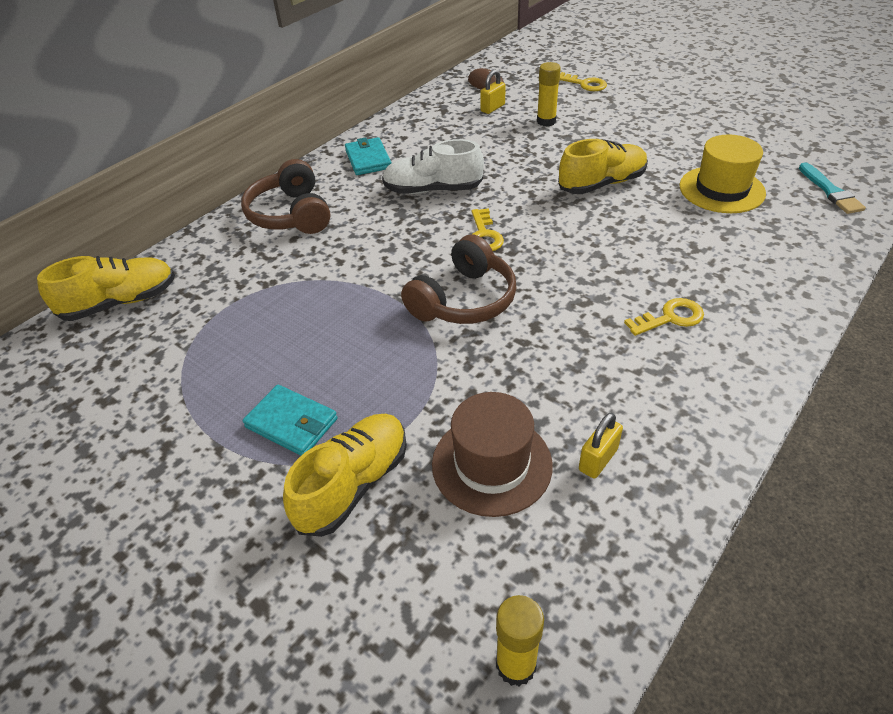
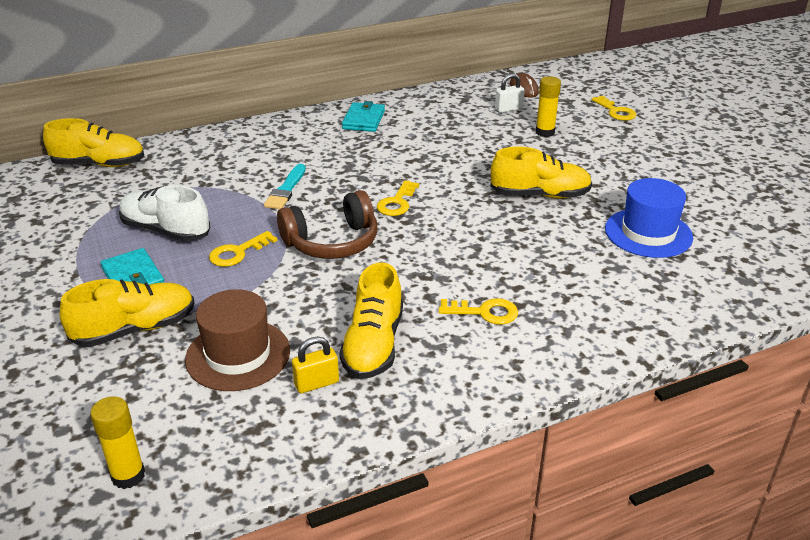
camera: 25 degrees right, 10 degrees down
brown headphones [241,159,330,234] -> none
white shoe [382,139,484,194] -> white shoe moved to [119,185,210,242]
yellow padlock [480,70,506,114] -> white padlock [495,73,525,113]
yellow hat [679,134,766,213] -> blue hat [605,178,693,258]
turquoise brush [799,162,866,214] -> turquoise brush moved to [264,164,306,209]
none -> yellow key [209,231,278,267]
none -> yellow shoe [339,262,403,379]

